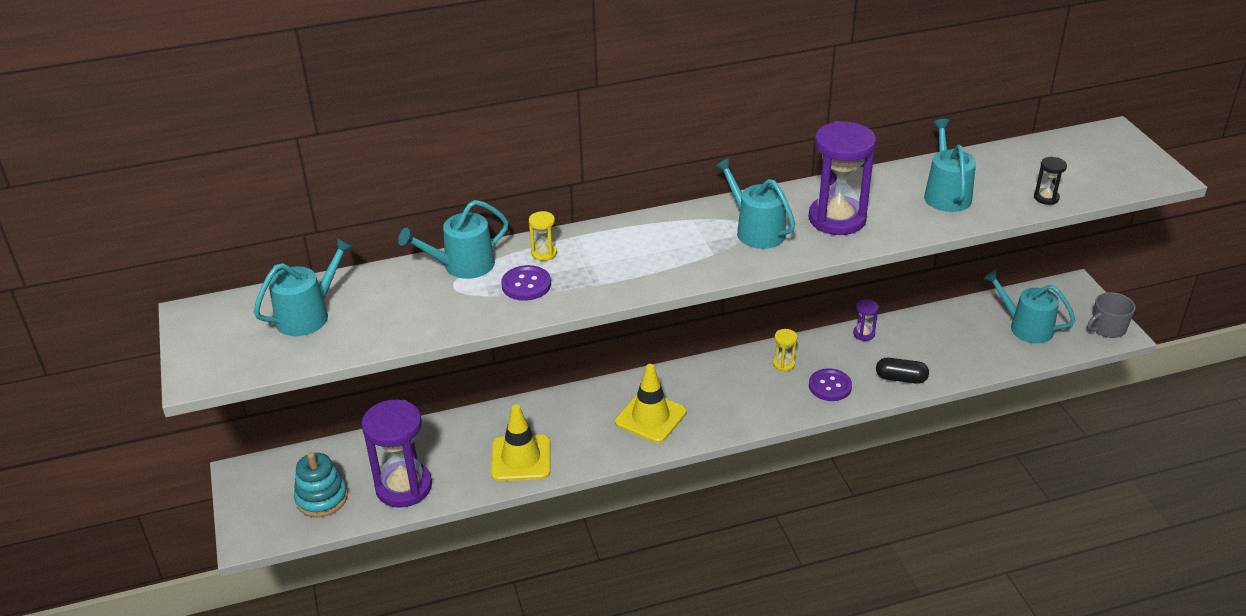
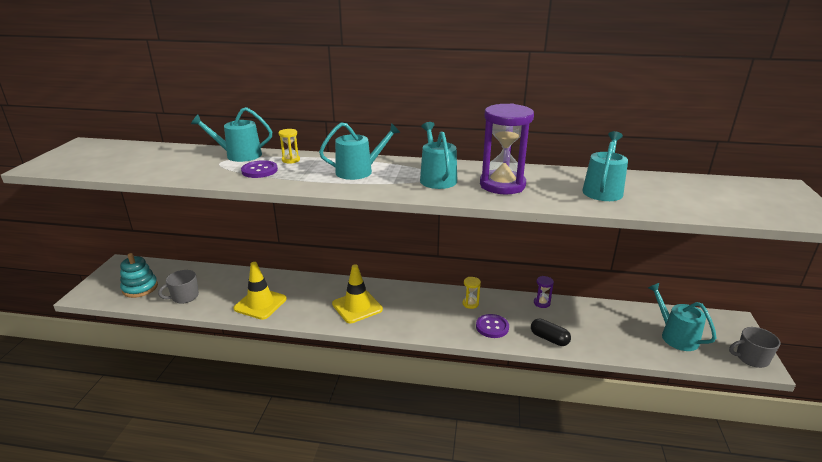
camera: 25 degrees right, 10 degrees down
turquoise watering can [254,238,354,336] -> turquoise watering can moved to [319,122,401,180]
purple hourglass [361,400,432,508] -> grey mug [158,270,199,303]
black hourglass [1034,157,1067,205] -> none

